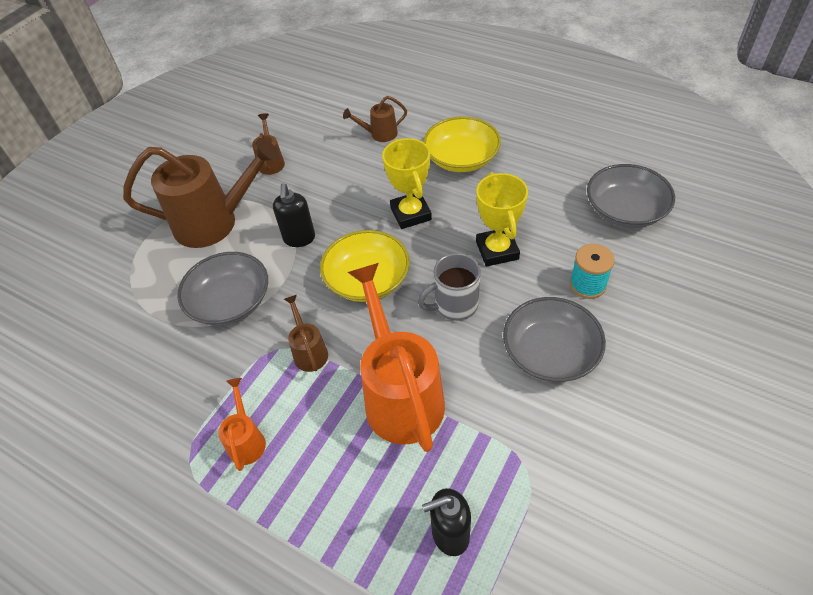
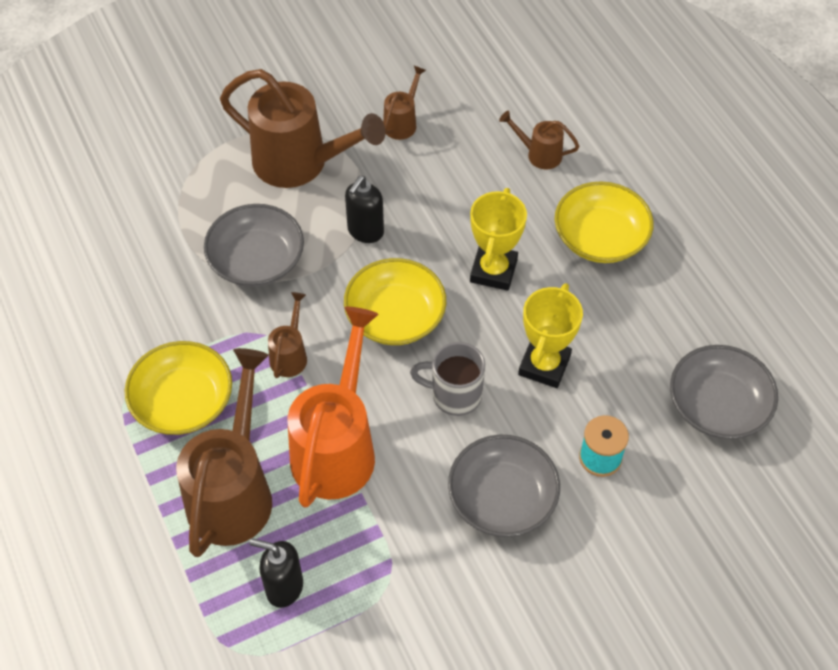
camera: 30 degrees right, 5 degrees up
orange watering can [218,378,266,471] -> yellow bowl [125,341,232,435]
none -> brown watering can [176,348,272,557]

